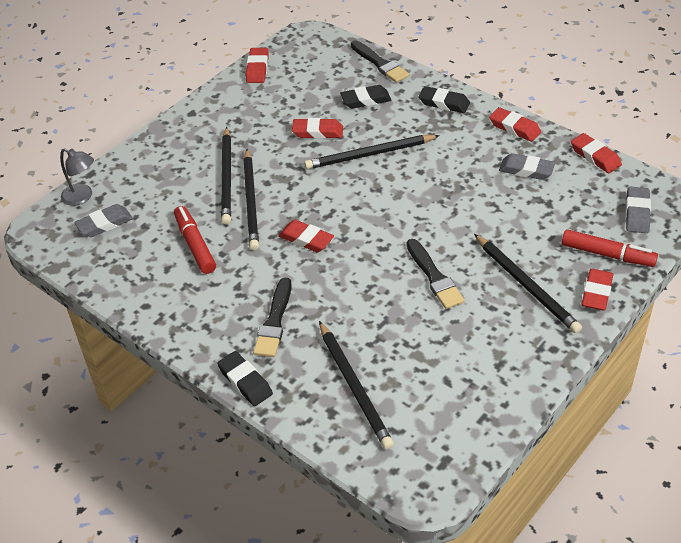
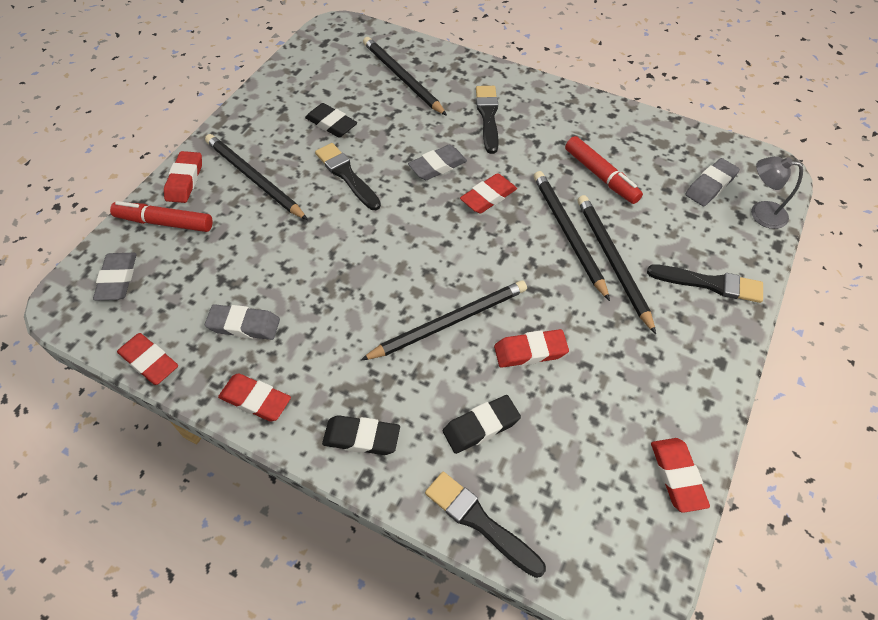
camera: 165 degrees right, 10 degrees up
black eraser [217,351,273,406] -> black eraser moved to [305,103,357,138]
red eraser [278,220,334,252] -> red eraser turned 60 degrees counterclockwise [460,173,517,214]
none -> grey eraser [408,145,467,180]
none -> black brush [647,265,763,303]

